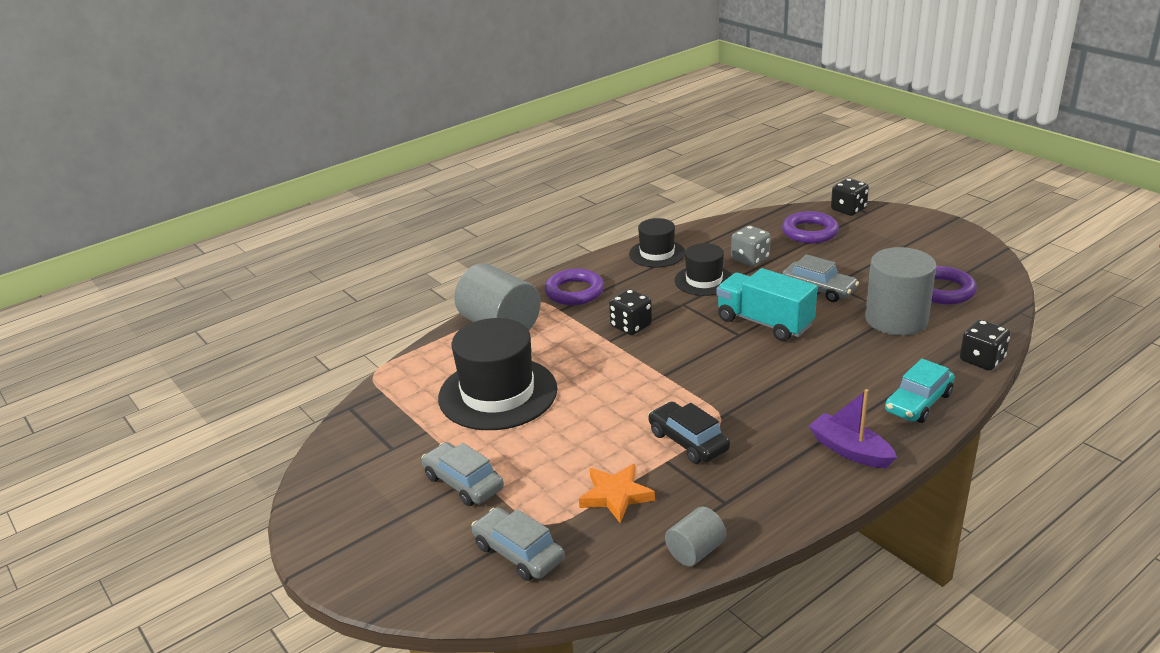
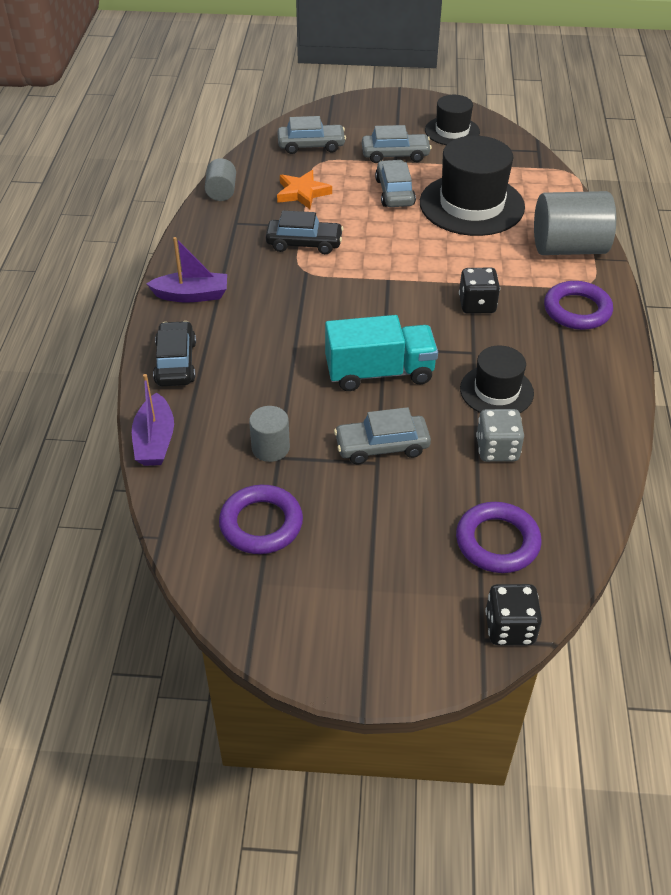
camera: 130 degrees right, 15 degrees up
black hat [629,218,685,268] -> black hat moved to [425,95,480,145]
grey cylinder [865,247,937,336] -> grey cylinder [249,406,290,462], size x0.52
turquoise car [885,359,955,423] -> black car [153,321,196,386]
black dice [960,320,1011,370] -> purple boat [132,374,174,466]
none -> grey car [375,160,416,207]

